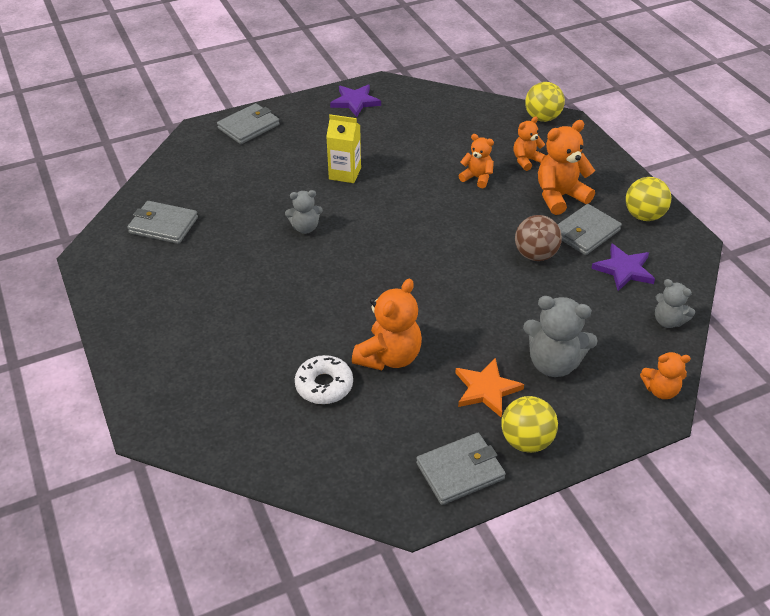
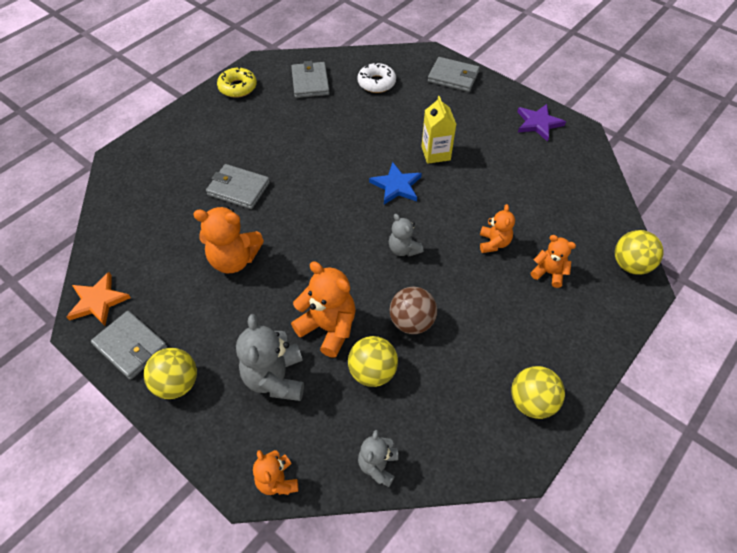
camera: 65 degrees right, 10 degrees up
grey teddy bear [285,190,323,234] -> grey teddy bear moved to [389,214,423,257]
white donut [295,355,353,404] -> white donut moved to [357,63,396,93]
orange star [455,358,524,417] -> orange star moved to [67,272,131,326]
orange teddy bear [538,120,595,215] -> orange teddy bear moved to [291,261,356,358]
grey wallet [557,204,622,255] -> grey wallet moved to [206,164,270,209]
purple star [591,243,655,291] -> none
none -> yellow donut [217,67,257,98]
none -> yellow ball [348,336,398,387]
none -> blue star [369,162,422,204]

